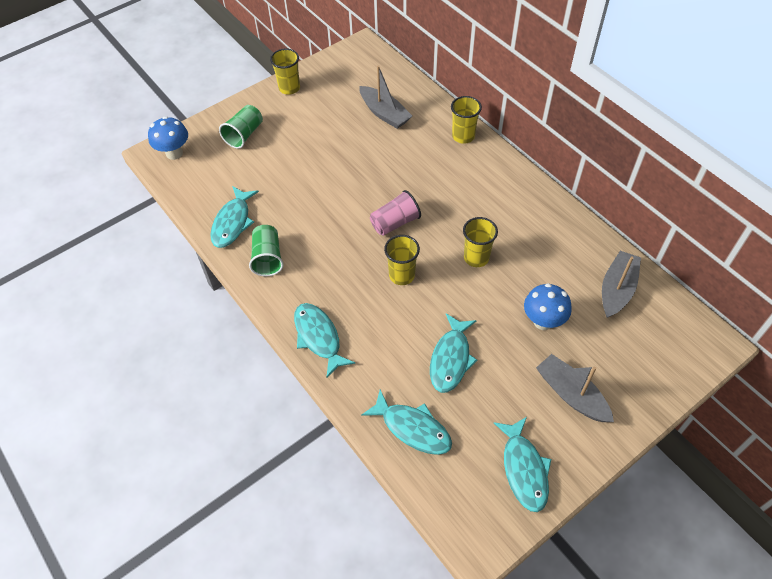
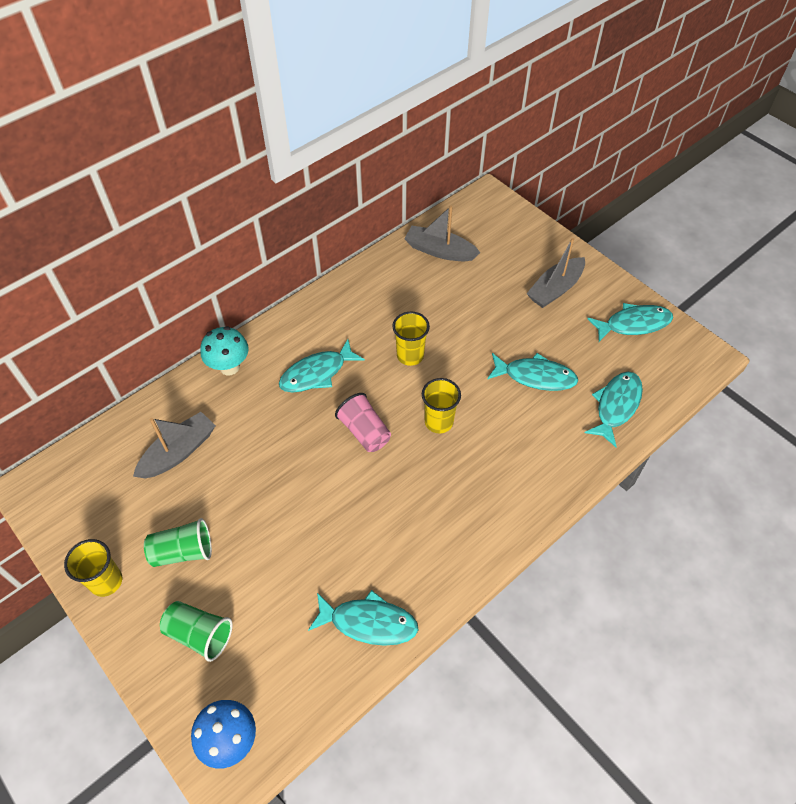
camera: 95 degrees left, 0 degrees up
green cup [249,225,284,276] -> green cup moved to [144,518,212,567]
turquoise fish [294,303,355,378] -> turquoise fish moved to [279,339,365,393]
yellow cup [451,96,482,144] -> turquoise mushroom [200,326,249,375]
blue mushroom [524,283,572,330] -> none

